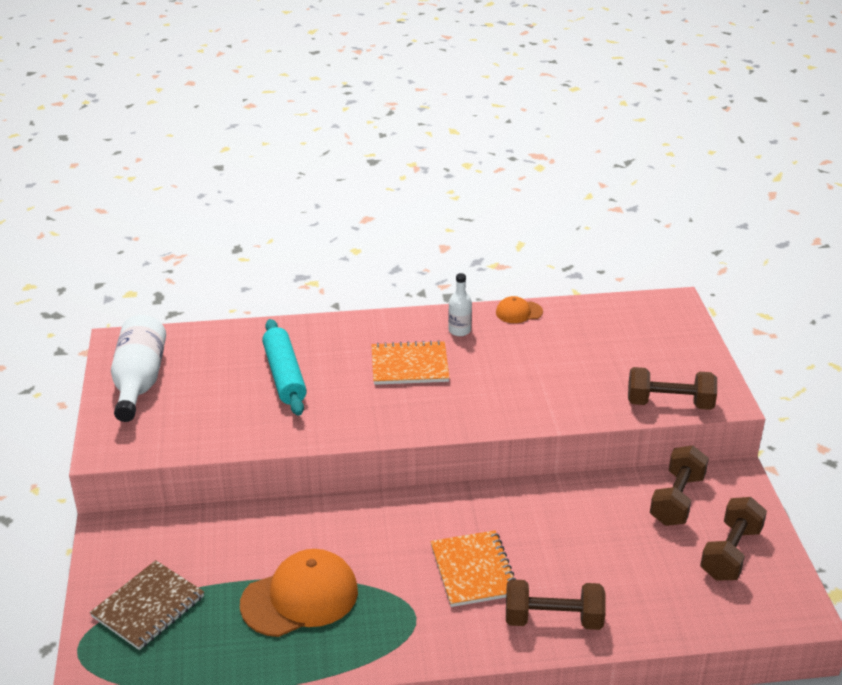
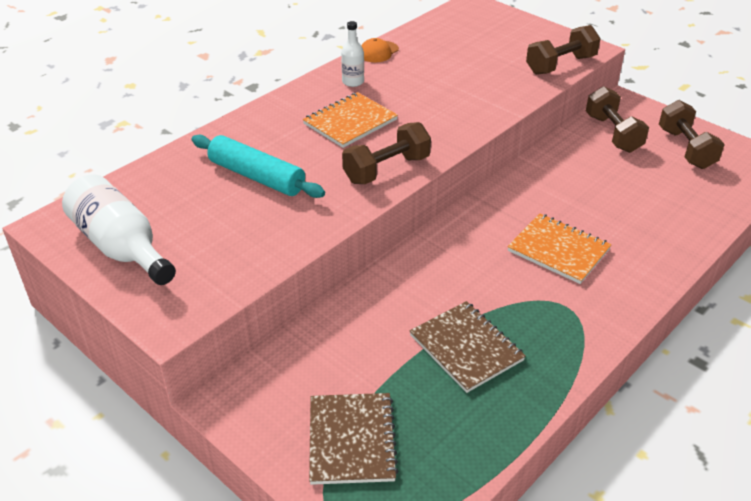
camera: 40 degrees left, 5 degrees up
orange cap [240,549,358,637] -> brown notebook [409,301,526,393]
brown dumbbell [506,579,606,630] -> brown dumbbell moved to [342,122,431,184]

